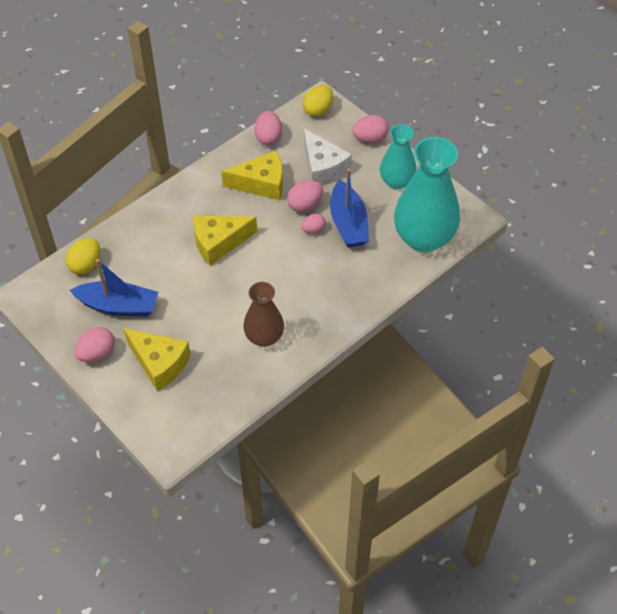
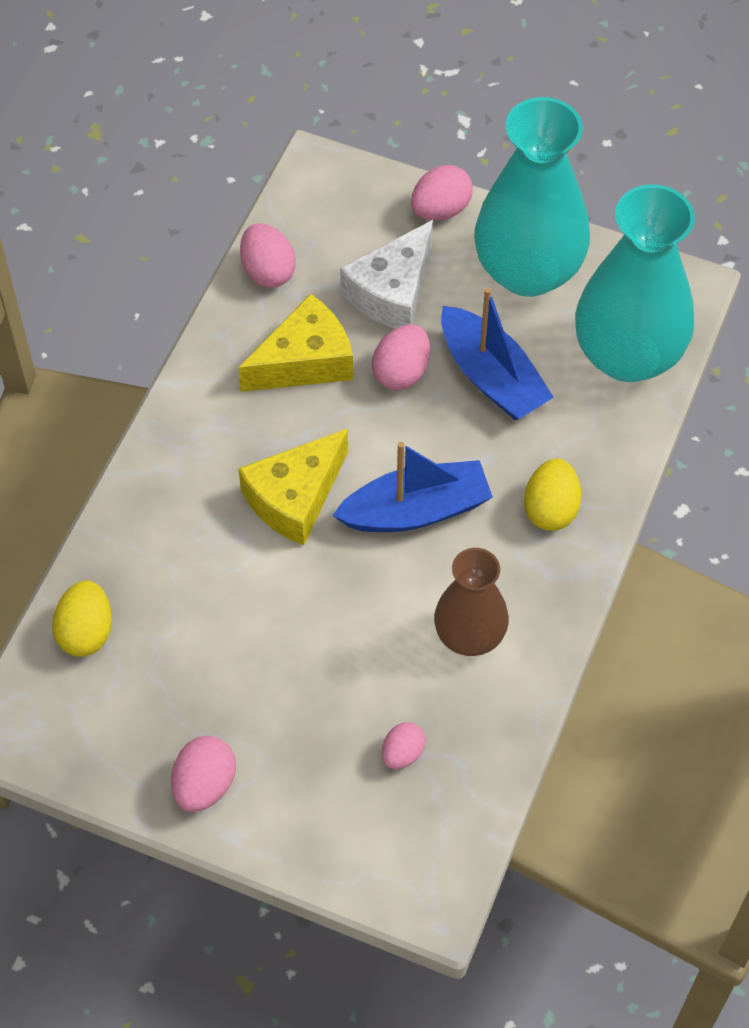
camera: 25 degrees left, 5 degrees up
blue boat [70,259,158,317] -> blue boat moved to [332,442,493,532]
yellow cheese [123,328,191,391] -> none
pink egg [301,213,326,234] -> pink egg moved to [382,722,426,769]
yellow egg [303,85,333,117] -> yellow egg moved to [524,459,581,531]
white cheese [304,128,352,185] -> white cheese turned 90 degrees clockwise [340,220,433,329]
turquoise vase [380,124,416,189] -> turquoise vase [474,97,590,297], size x1.71

